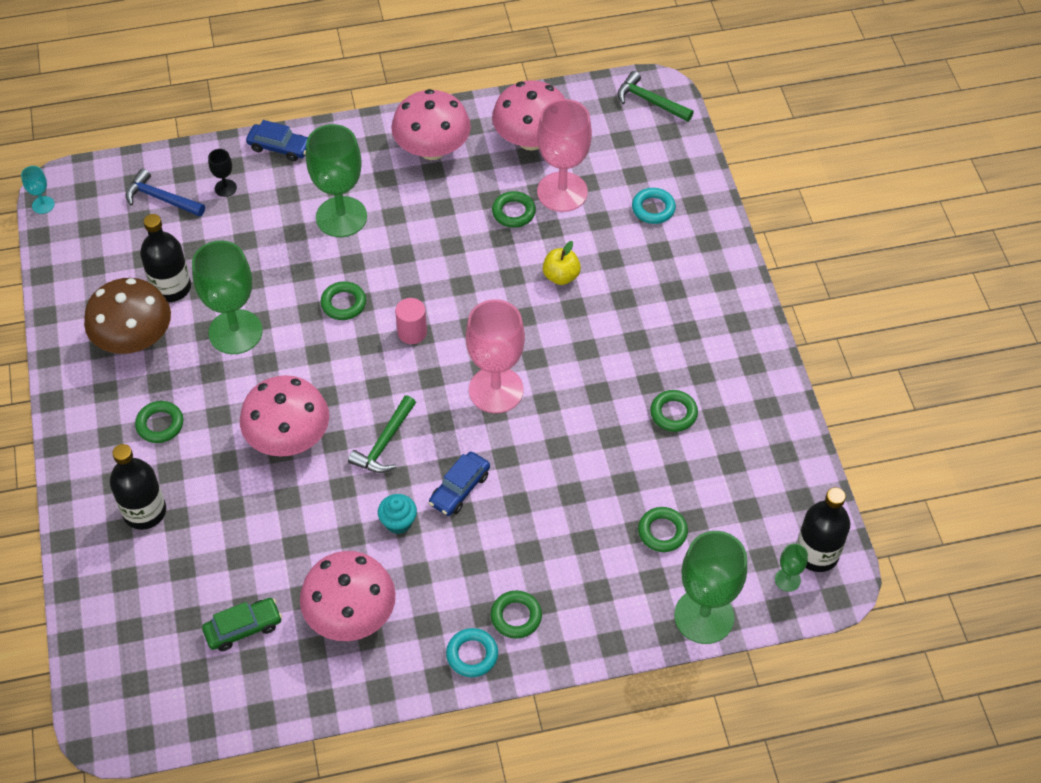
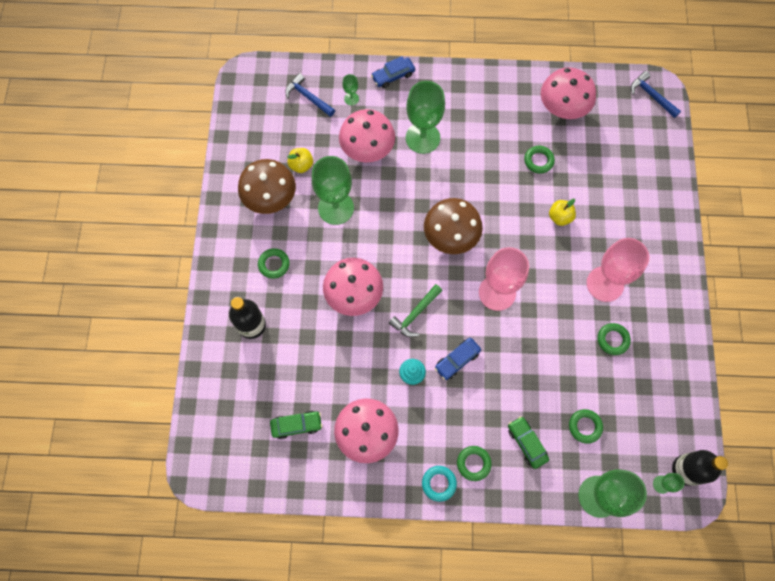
camera: 15 degrees right, 15 degrees up
turquoise goblet [21,166,55,214] -> none
black bottle [140,214,191,302] -> yellow apple [287,148,313,173]
black goblet [208,149,237,197] -> green goblet [342,74,359,105]
blue car [246,120,308,161] -> blue car turned 120 degrees clockwise [371,56,415,88]
green ring [321,281,366,320] -> none
pink mushroom [391,89,471,160] -> pink mushroom moved to [339,109,395,162]
pink cylinder [395,298,427,344] -> brown mushroom [424,198,483,254]
pink goblet [537,99,592,212] -> pink goblet moved to [587,238,649,302]
green hammer [618,71,694,122] -> blue hammer [631,71,681,118]
turquoise ring [632,188,676,224] -> none
none -> green car [508,416,549,469]

